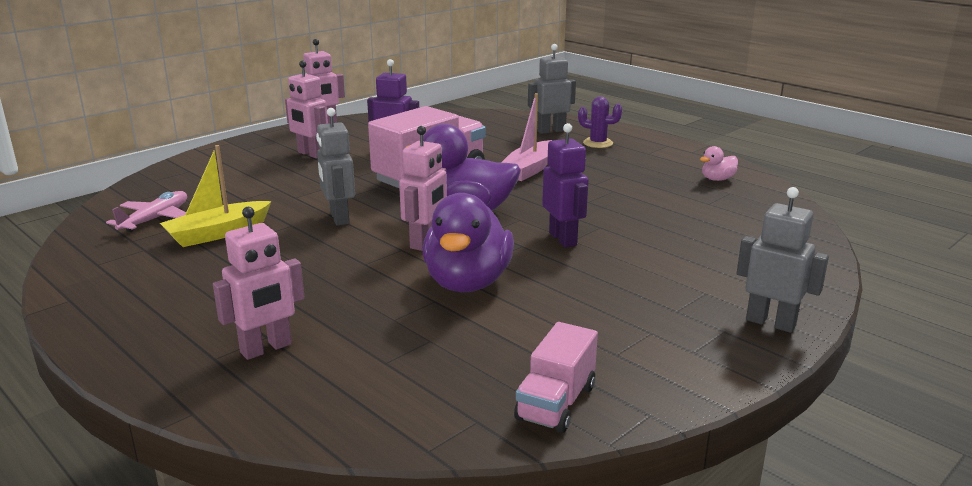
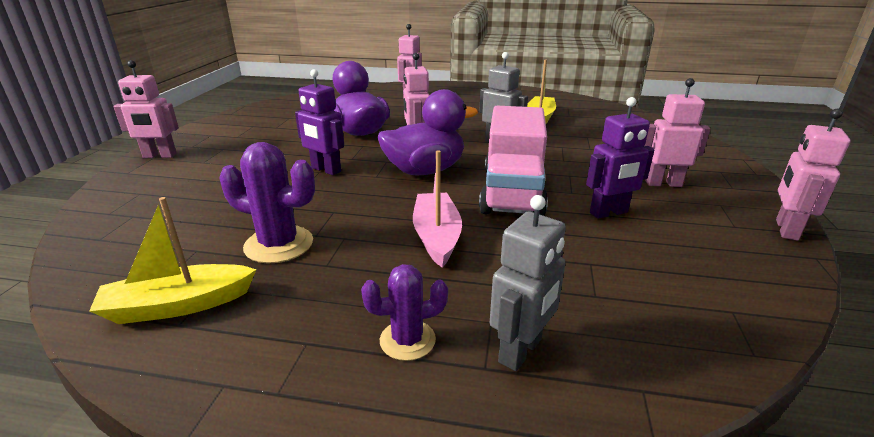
camera: 145 degrees right, 5 degrees up
pink plane [106,191,187,232] -> none
pink truck [514,322,598,433] -> none
pink duck [700,146,738,181] -> yellow boat [89,197,257,324]
grey robot [737,187,829,333] -> pink robot [114,60,179,158]
none -> purple cactus [219,142,315,264]

